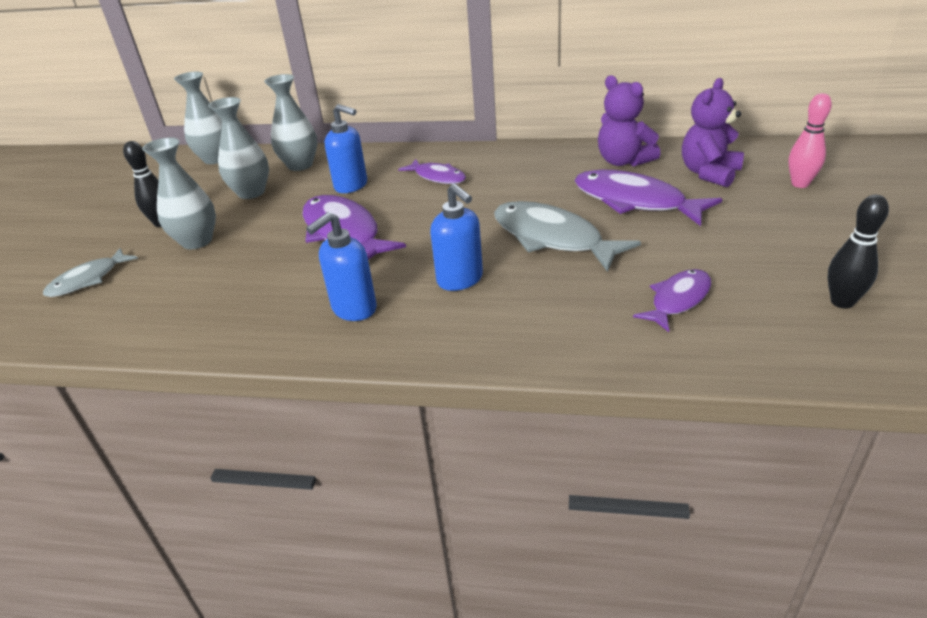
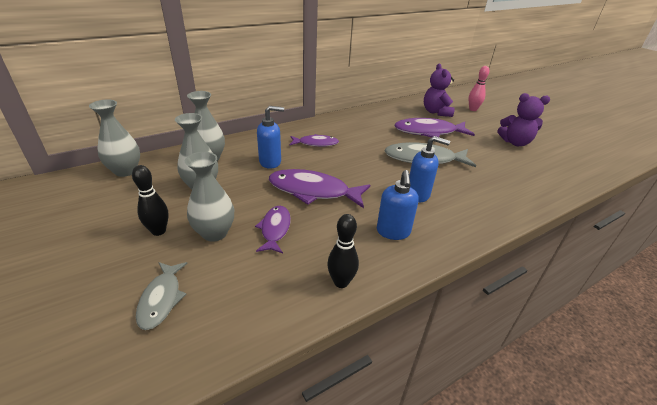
camera: 45 degrees left, 0 degrees up
purple teddy bear [598,75,661,167] -> purple teddy bear moved to [498,93,550,146]
purple fish [633,269,711,332] -> purple fish moved to [255,206,291,254]
black bowling pin [828,195,889,309] -> black bowling pin moved to [327,214,359,288]

